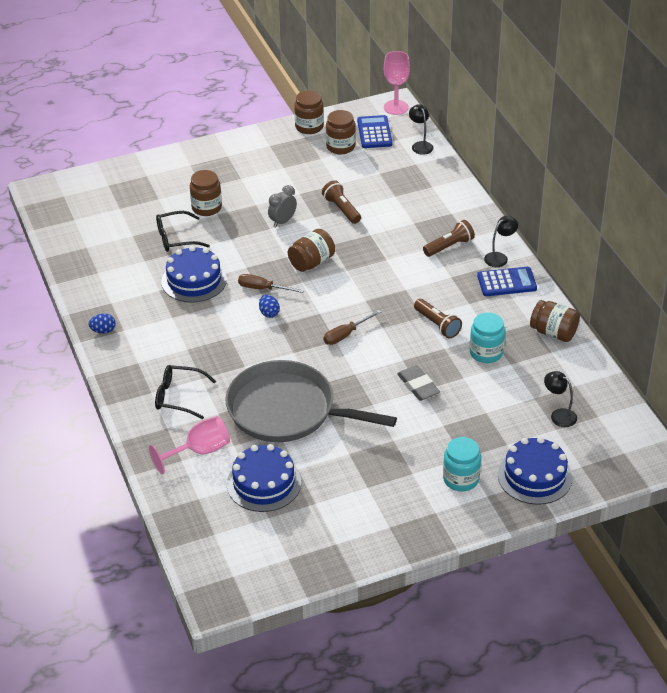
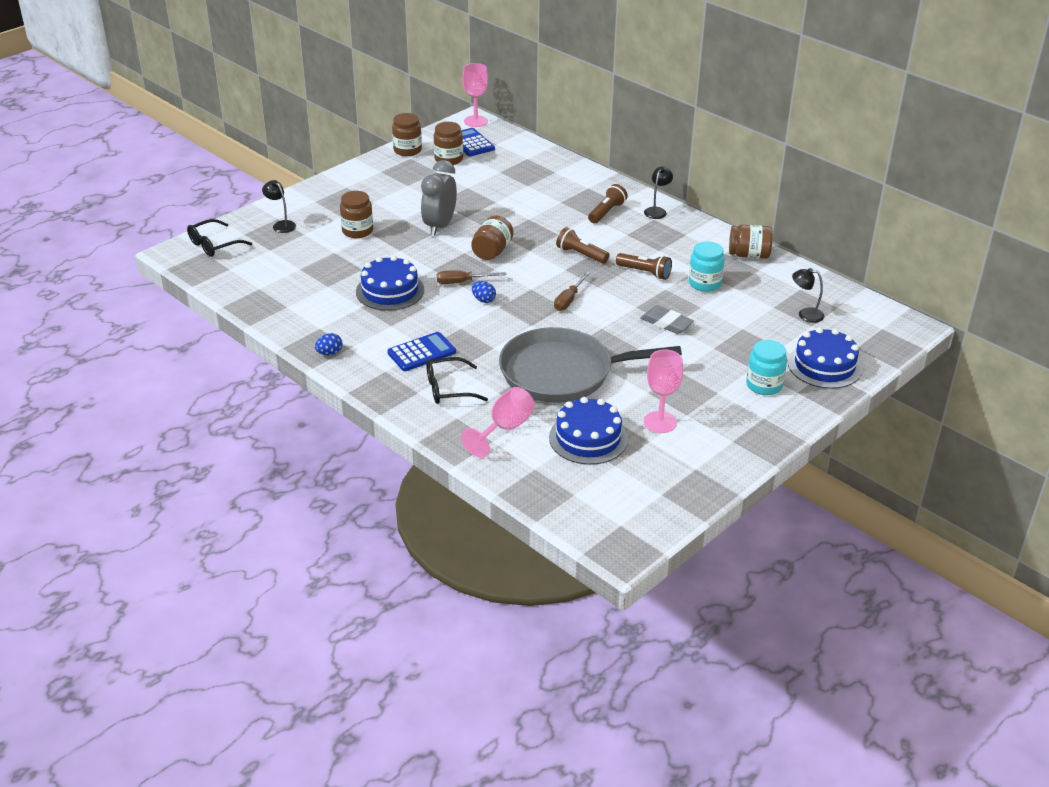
camera: 25 degrees left, 5 degrees down
black glasses [156,211,210,252] -> black glasses moved to [187,219,252,257]
grey clock [268,185,297,228] -> grey clock [421,160,457,236], size x1.65
brown flashlight [322,180,361,224] -> brown flashlight moved to [556,227,610,264]
black lamp [409,104,434,155] -> black lamp moved to [262,180,296,233]
blue calculator [477,267,537,296] -> blue calculator moved to [387,332,456,371]
none -> pink goblet [644,349,683,433]

